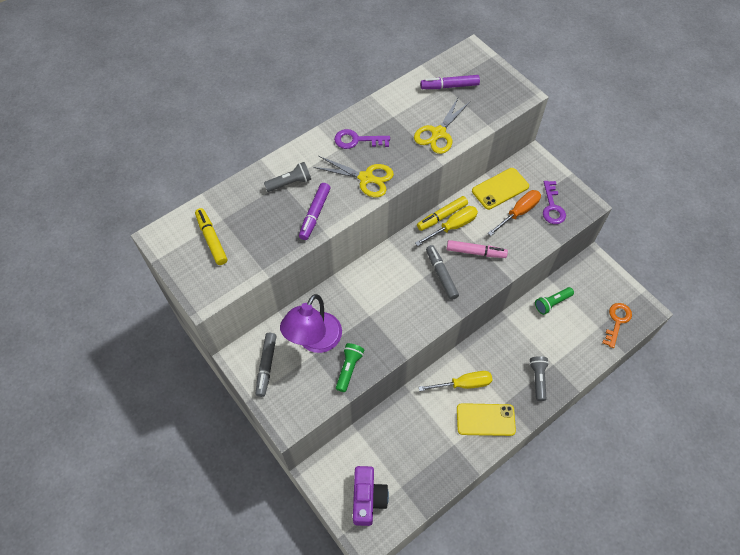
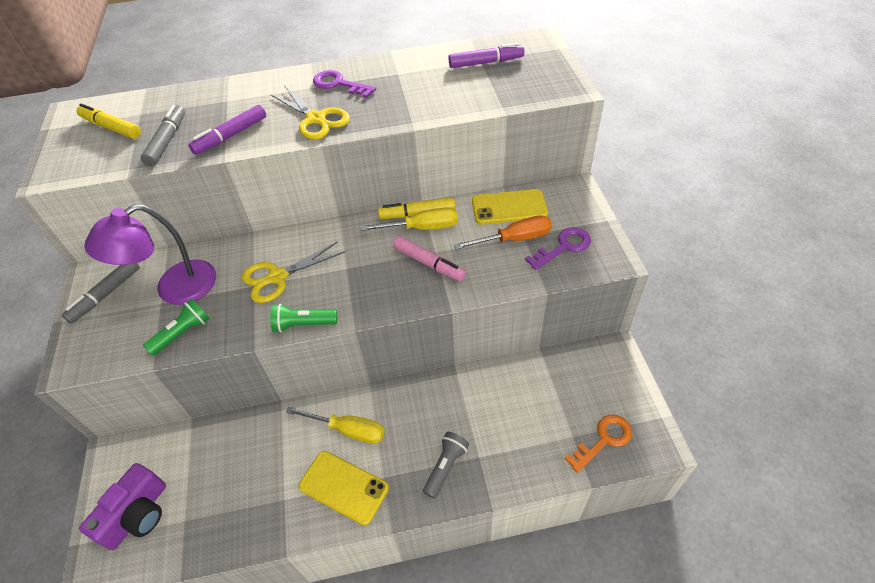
camera: 30 degrees right, 10 degrees down
yellow marker [195,208,227,265] -> yellow marker turned 60 degrees counterclockwise [76,104,141,139]
grey flashlight [264,162,311,192] -> none
yellow scissors [414,96,470,154] -> yellow scissors moved to [241,241,345,303]
purple marker [420,75,480,89] -> purple marker turned 150 degrees clockwise [448,43,525,68]
grey marker [426,245,459,300] -> grey marker moved to [141,105,185,166]
green flashlight [535,287,574,315] -> green flashlight moved to [270,304,337,332]
purple key [543,181,566,224] -> purple key turned 150 degrees counterclockwise [525,227,591,270]

